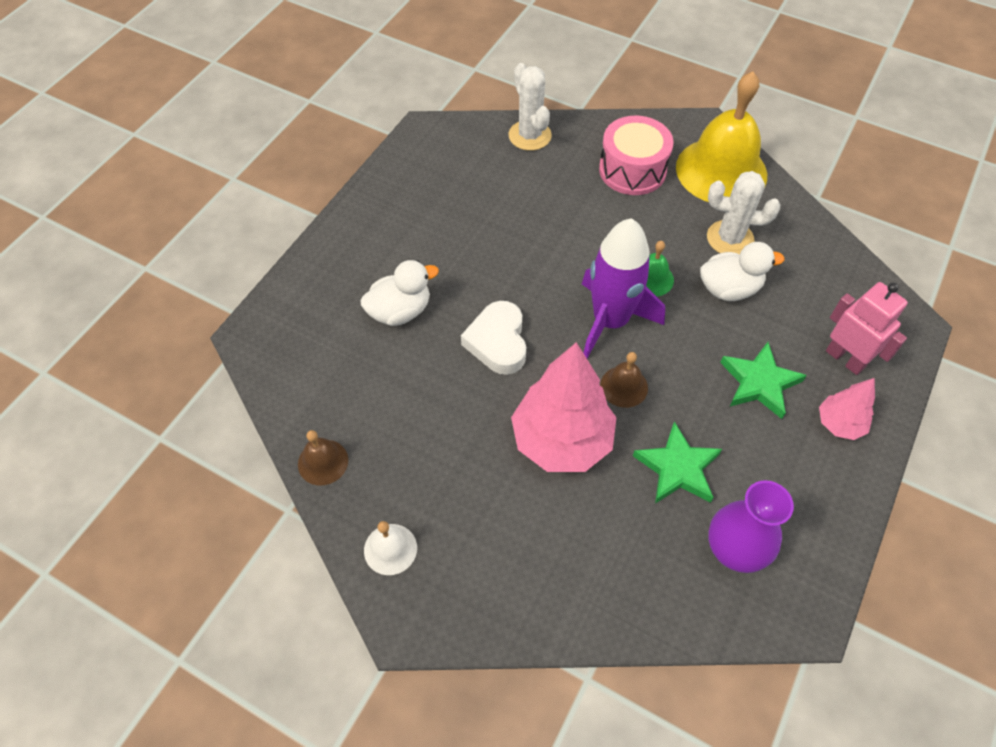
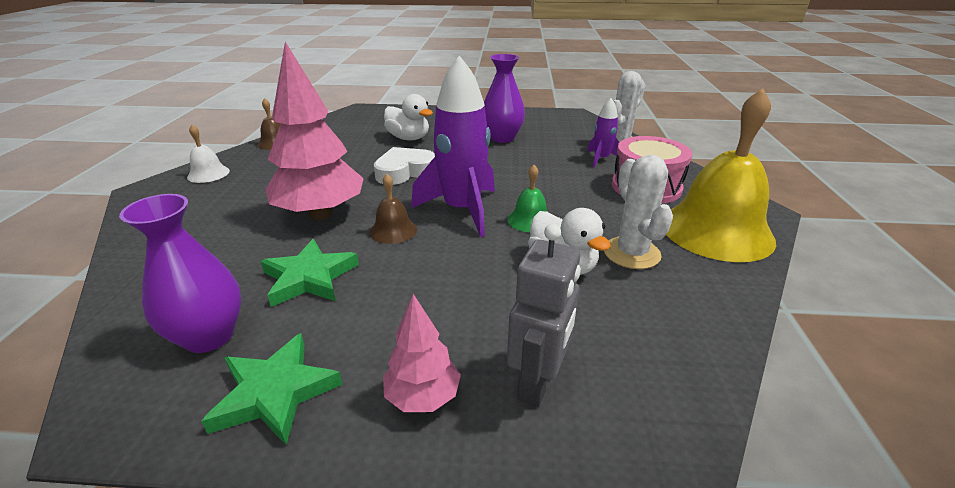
camera: 65 degrees right, 25 degrees down
green star [720,342,807,419] -> green star moved to [201,333,343,445]
pink robot [826,282,908,375] -> grey robot [507,224,581,407]
none -> purple vase [484,54,525,143]
none -> purple rocket [587,98,620,167]

